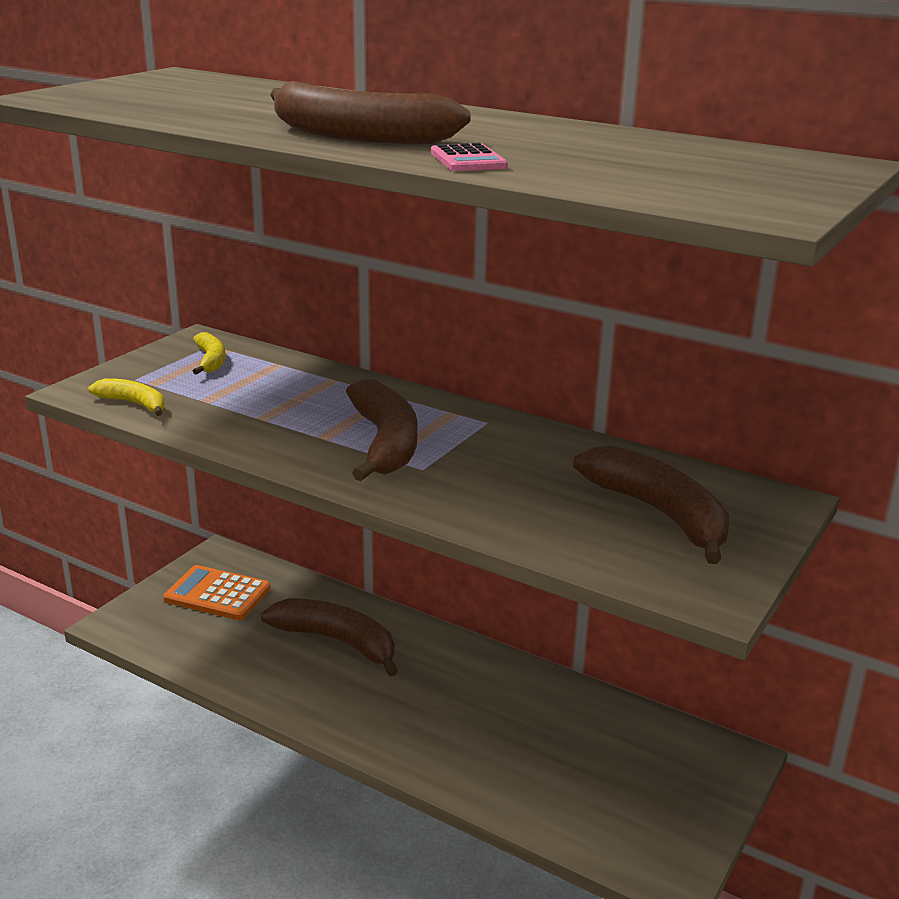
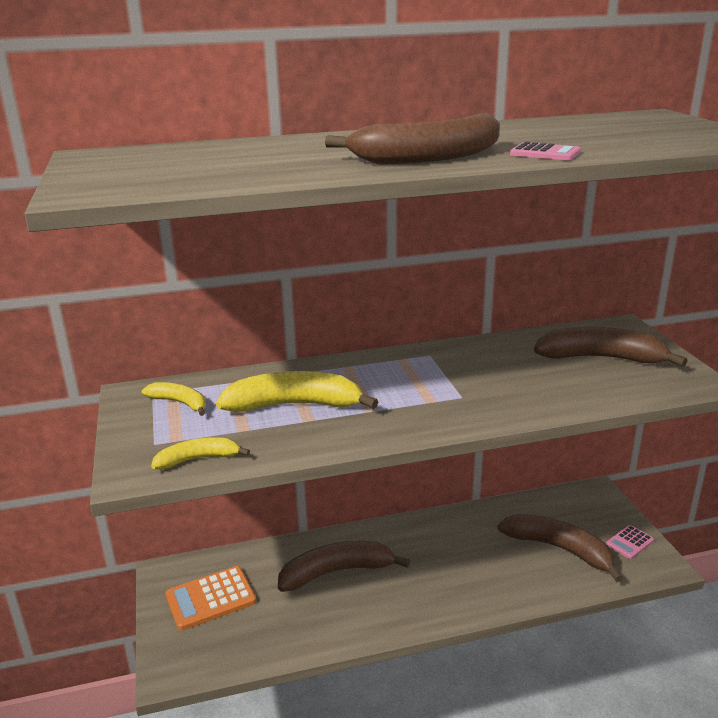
camera: 45 degrees left, 0 degrees up
brown banana [346,379,417,481] -> brown banana moved to [497,514,623,582]
none -> yellow banana [216,371,378,412]
none -> pink calculator [606,525,654,559]

